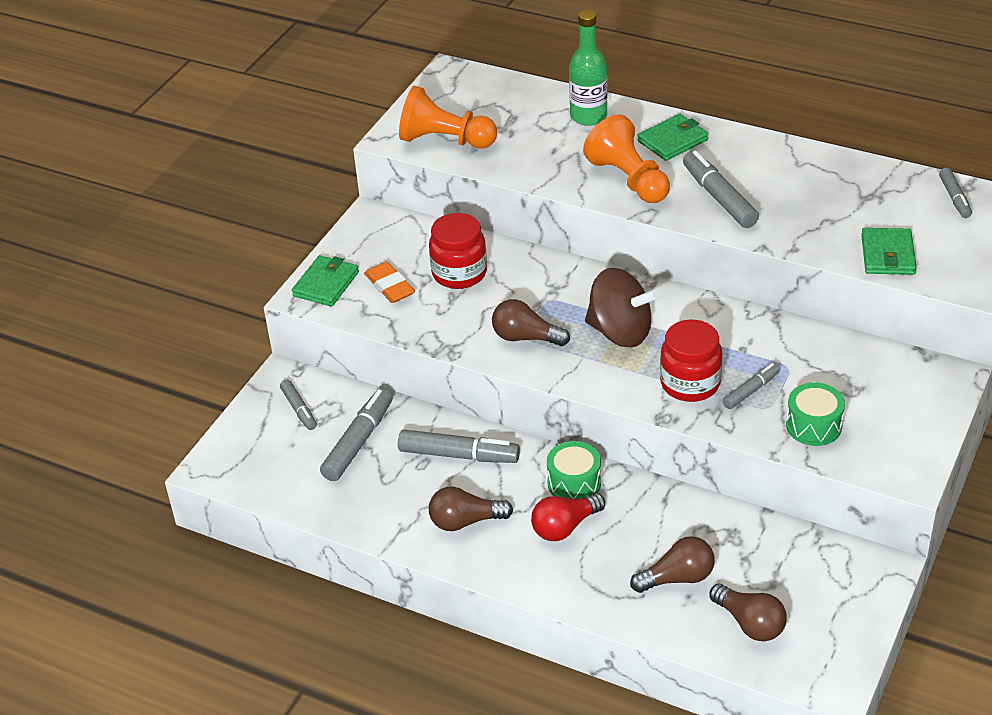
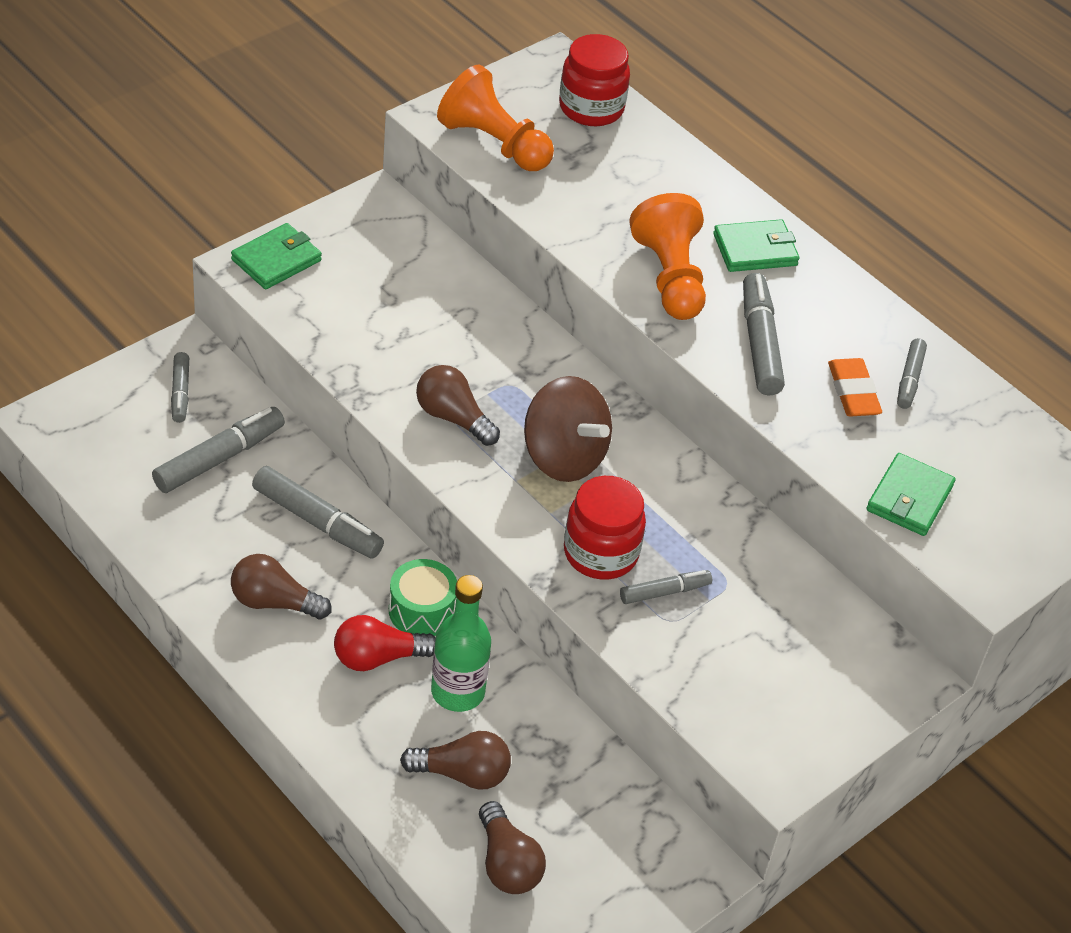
camera: 15 degrees right, 5 degrees up
orange eraser [364,262,415,303] -> orange eraser moved to [828,358,882,417]
red jar [429,213,487,289] -> red jar moved to [559,34,630,126]
green bottle [569,10,608,126] -> green bottle moved to [431,575,491,712]
green drum [786,382,845,446] -> none
grey marker [939,168,972,218] -> grey marker moved to [897,338,927,409]

